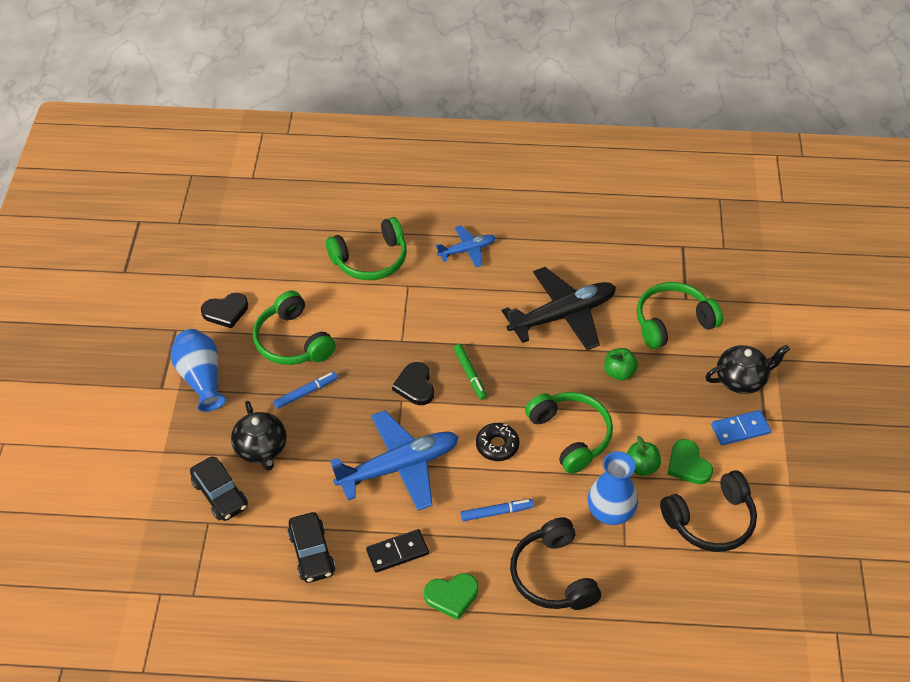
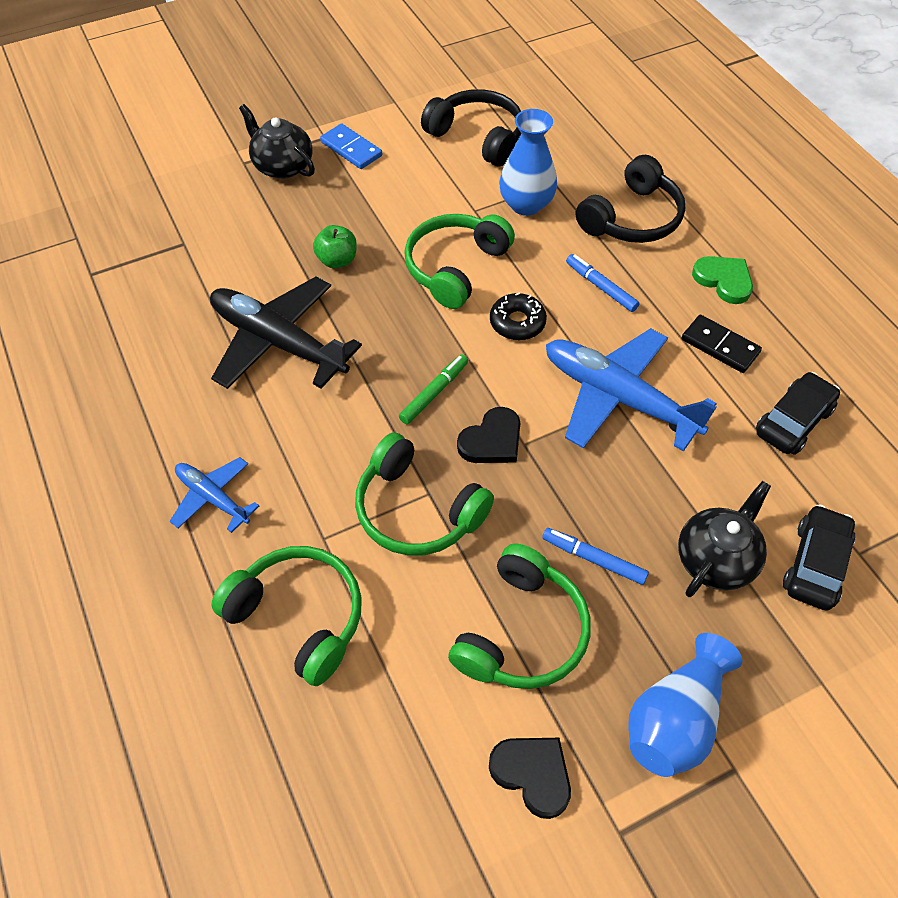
camera: 120 degrees left, 5 degrees up
green apple [627,436,661,476] -> none
green headphones [637,282,723,349] -> green headphones moved to [355,432,494,556]
green heart [667,439,713,485] -> none

